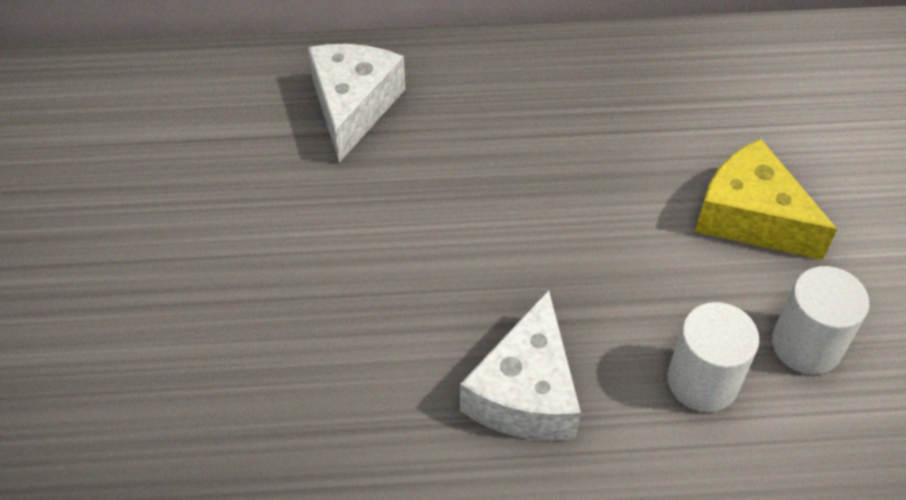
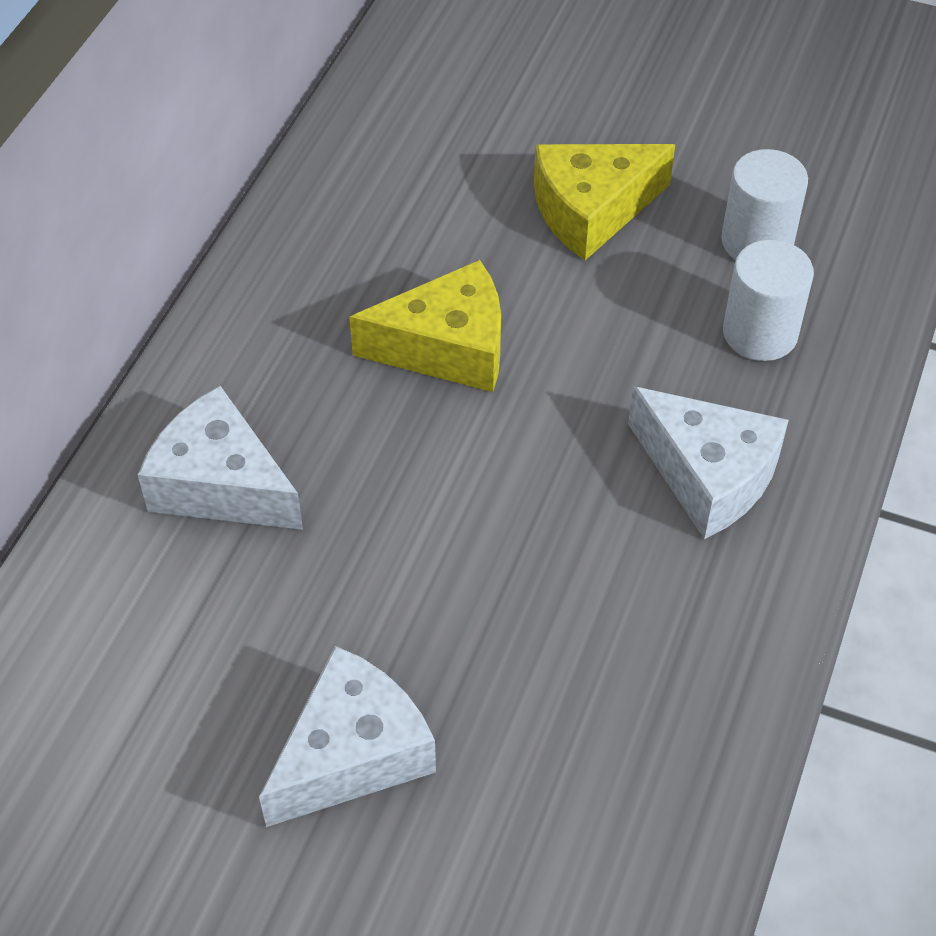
camera: 65 degrees left, 0 degrees up
none -> white cheese [259,646,436,827]
none -> yellow cheese [349,260,501,392]

